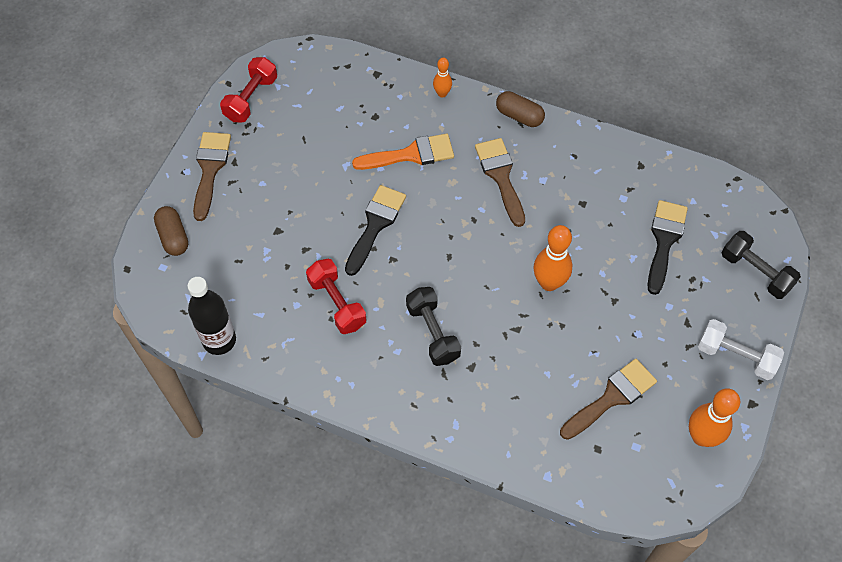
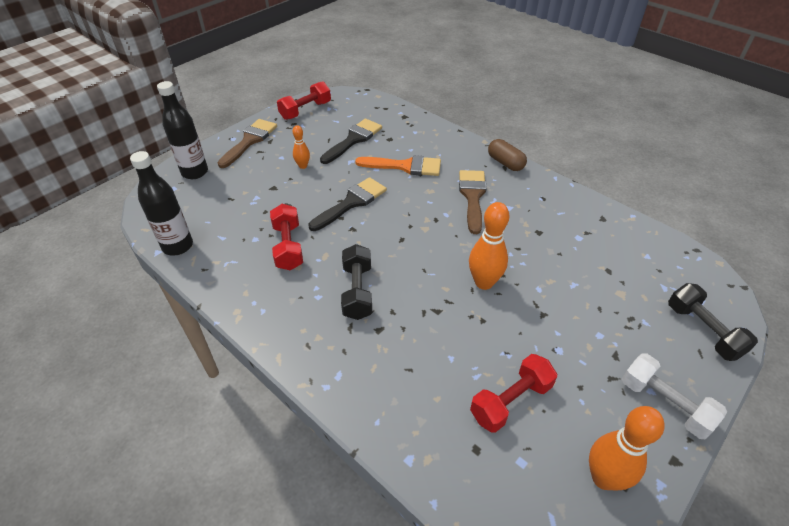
camera: 20 degrees right, 15 degrees down
brown capsule [154,206,188,256] -> black bottle [157,81,208,179]
orange bowling pin [433,58,452,98] -> orange bowling pin moved to [293,125,310,169]
brown brush [560,359,657,440] -> red dumbbell [470,354,557,433]
black brush [647,200,688,295] -> black brush moved to [320,119,382,164]

